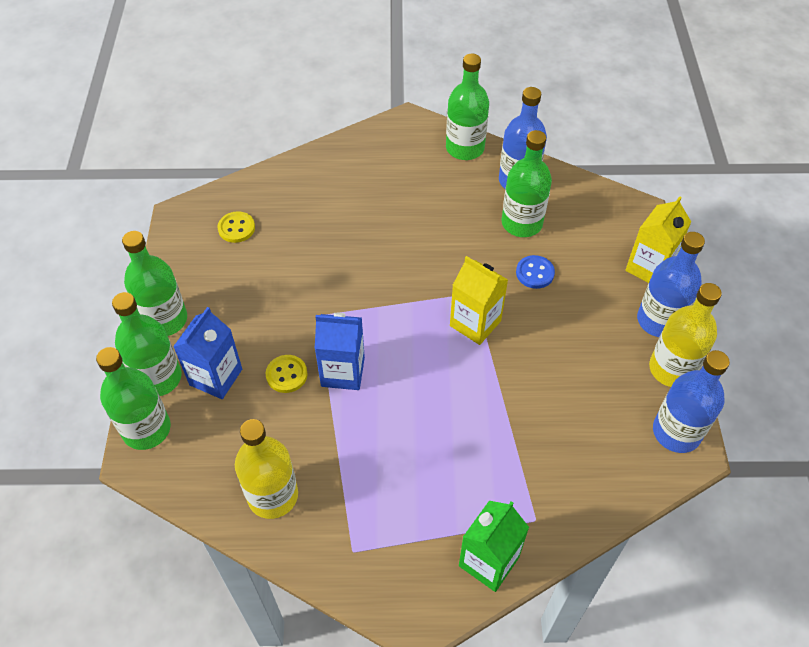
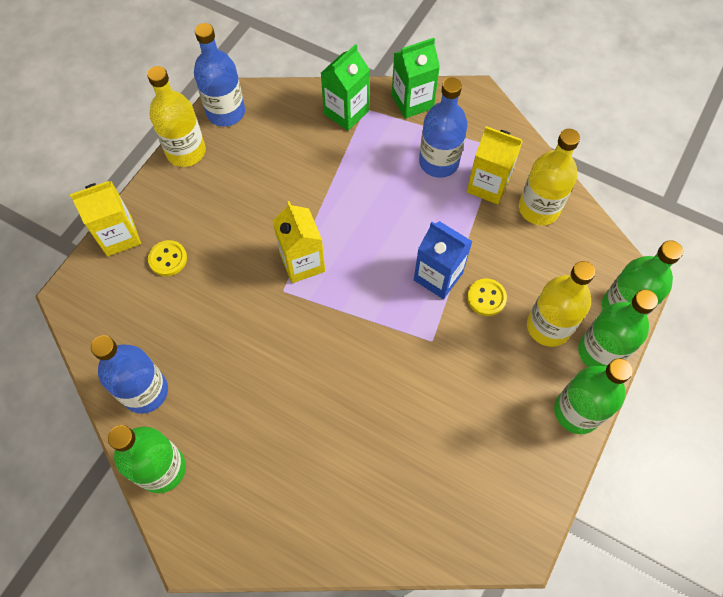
camera: 150 degrees left, 10 degrees up
blue carton [173,307,242,399] -> yellow bottle [527,261,595,347]
yellow button [218,211,255,243] -> yellow button moved to [148,240,187,276]
green bottle [502,130,552,237] -> none
blue button [516,255,555,289] -> none
blue bottle [637,232,705,337] -> blue bottle moved to [419,77,468,178]
none -> green carton [321,44,370,131]
none -> yellow carton [467,126,523,204]

